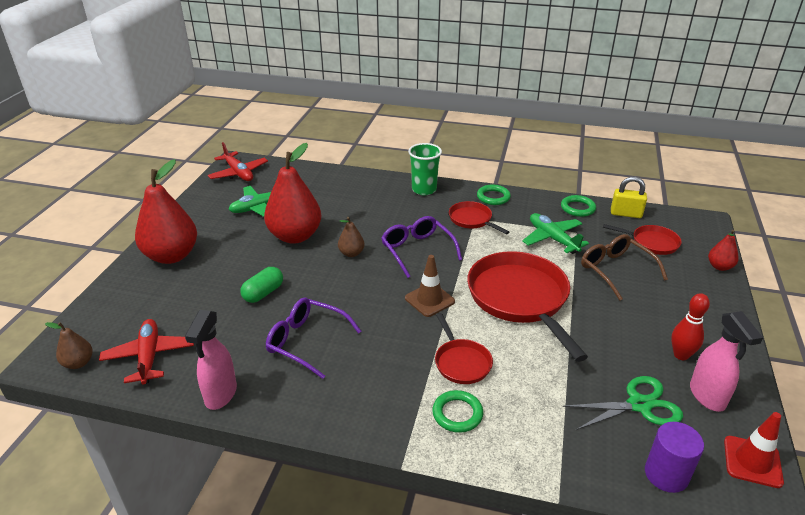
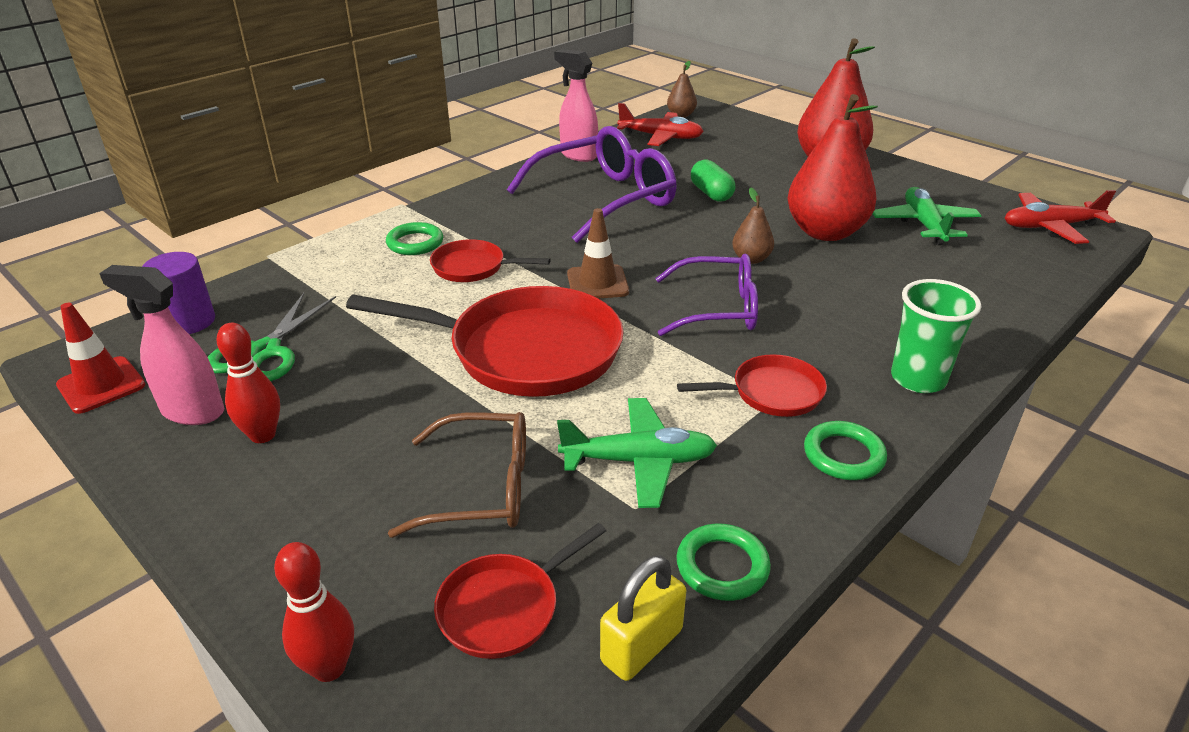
camera: 120 degrees right, 0 degrees up
purple glasses [266,298,361,379] -> purple glasses [507,126,677,243], size x1.55
red pear [708,230,739,271] -> red bowling pin [274,542,354,682]

